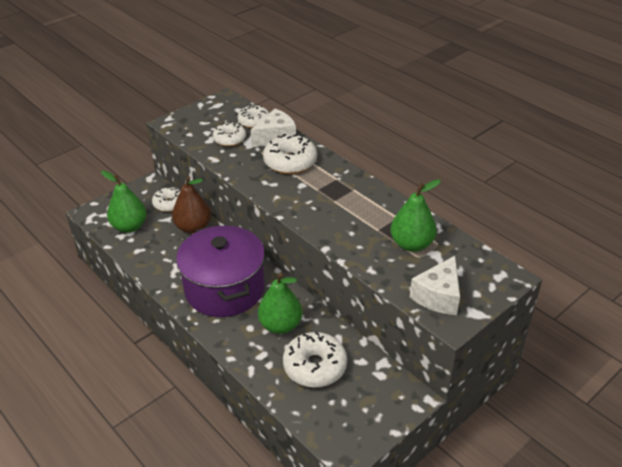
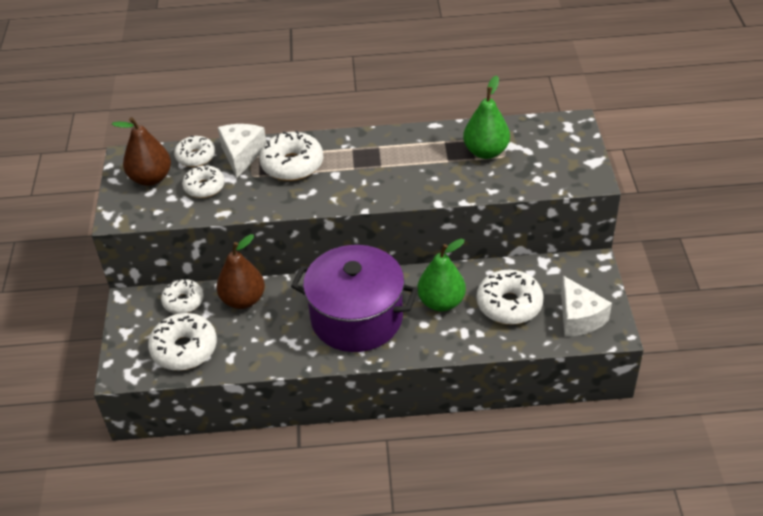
camera: 50 degrees left, 5 degrees up
green pear [101,171,147,233] -> white donut [148,313,217,371]
white cheese [410,256,460,315] -> white cheese moved to [561,276,612,337]
none -> brown pear [112,117,171,186]

